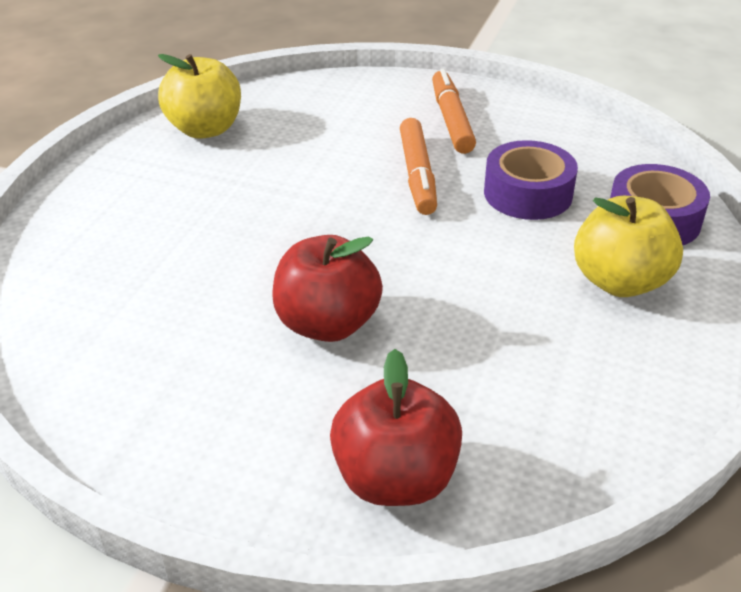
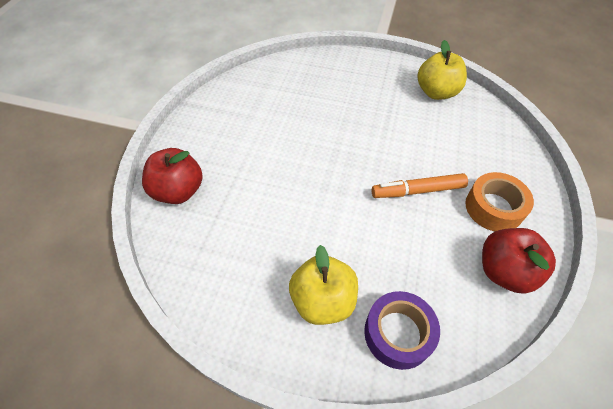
camera: 85 degrees right, 15 degrees up
red apple [272,235,383,342] -> red apple moved to [482,228,556,294]
orange marker [432,69,476,154] -> orange tape [465,172,534,231]
purple tape [484,140,578,220] -> none

